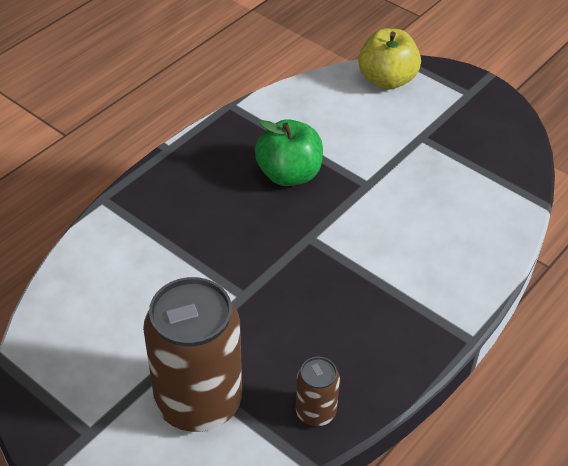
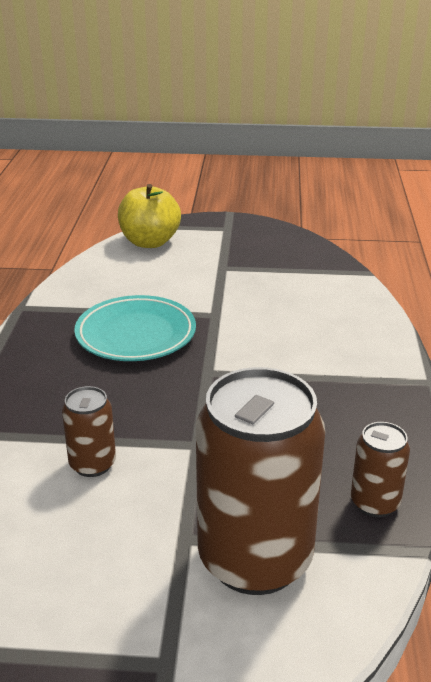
camera: 35 degrees left, 15 degrees down
green apple [255,119,323,186] -> turquoise plate [75,295,196,361]
none -> brown can [62,386,116,477]

